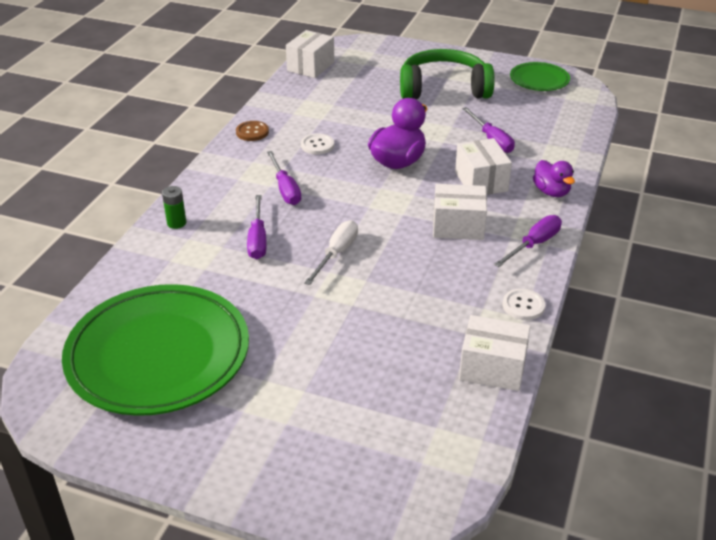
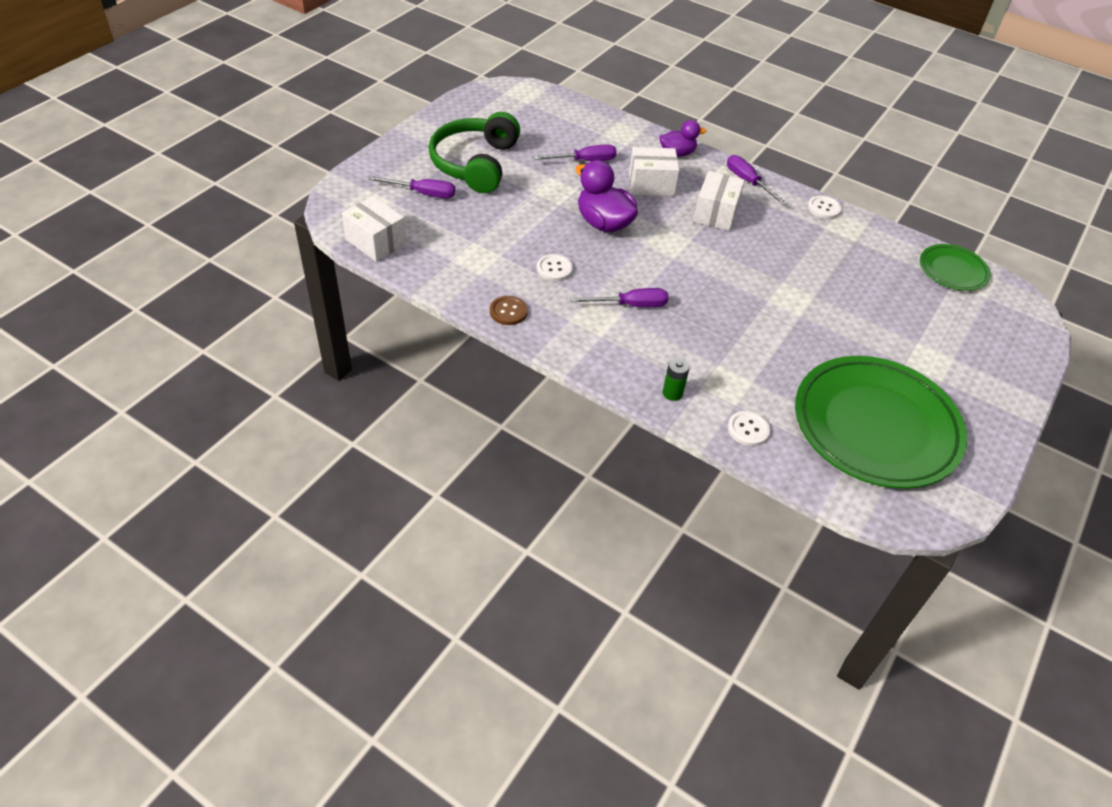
camera: 80 degrees left, 10 degrees up
purple screwdriver [247,195,267,259] -> purple screwdriver moved to [368,176,455,198]
white screwdriver [304,220,358,285] -> none
white box [459,315,531,391] -> none
green plate [510,62,570,91] -> green plate moved to [920,244,990,291]
none -> white button [728,411,770,446]

